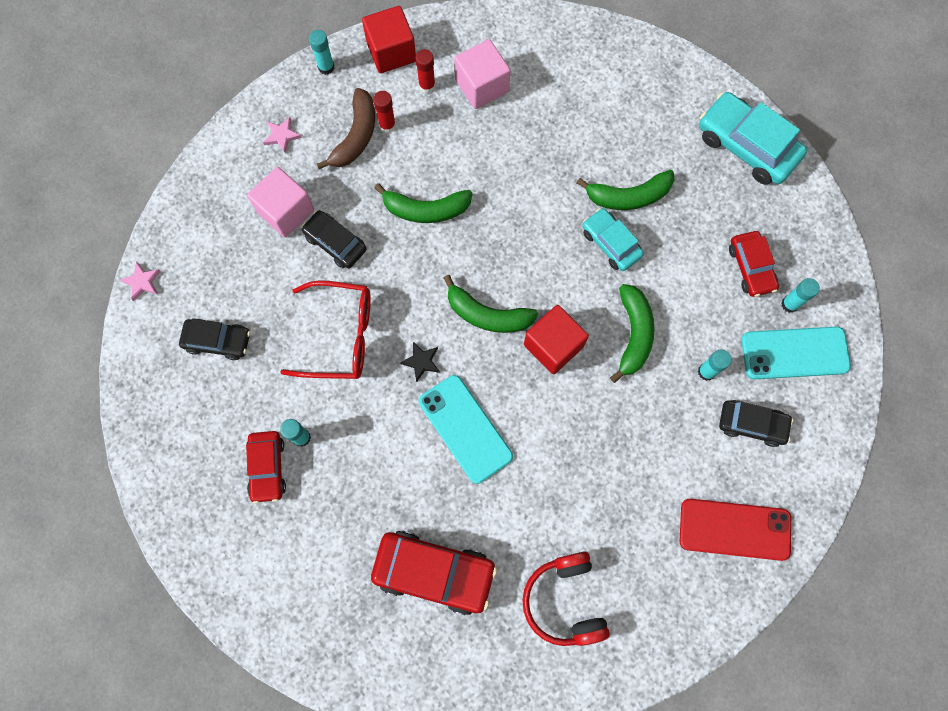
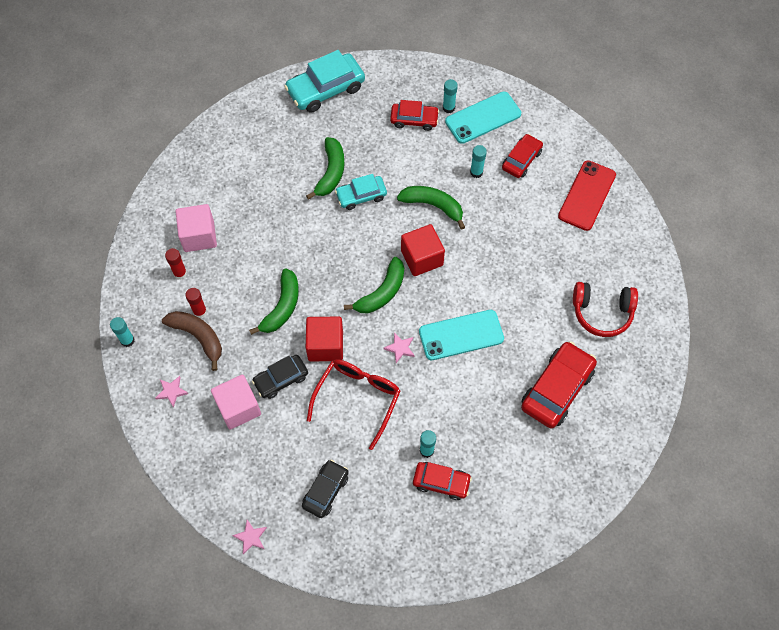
camera: 70 degrees left, 10 degrees down
red cube [362,6,416,73] -> red cube moved to [306,317,343,361]
black star [400,342,440,382] -> pink star [384,333,415,363]
black car [719,400,793,447] -> red car [502,134,543,178]
turquoise phone [741,326,851,379] -> turquoise phone turned 45 degrees clockwise [445,92,521,144]

